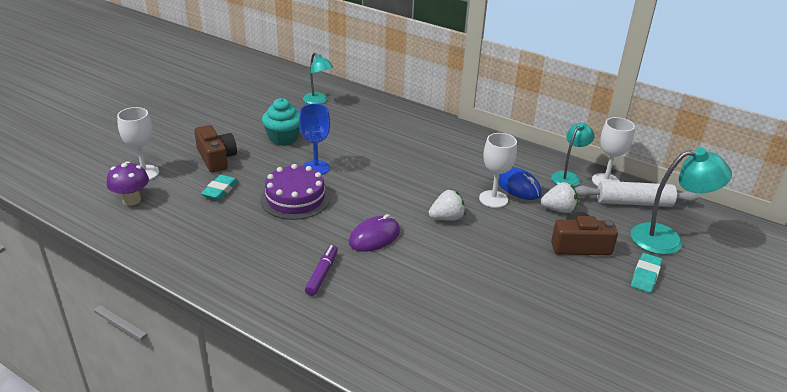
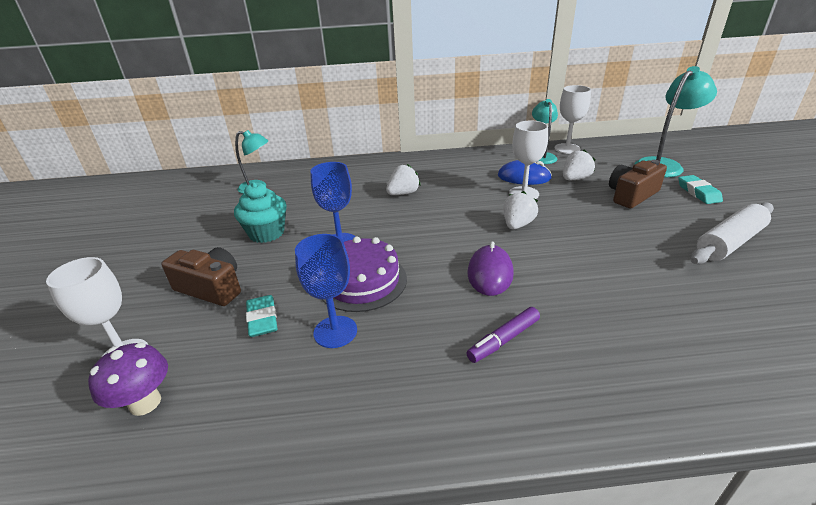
camera: 35 degrees left, 0 degrees up
purple marker [305,245,338,296] -> purple marker turned 105 degrees counterclockwise [466,307,540,363]
white rolling pin [574,181,700,207] -> white rolling pin moved to [690,202,774,264]
none -> blue goblet [295,234,357,348]
none -> white strawberry [386,164,421,195]

